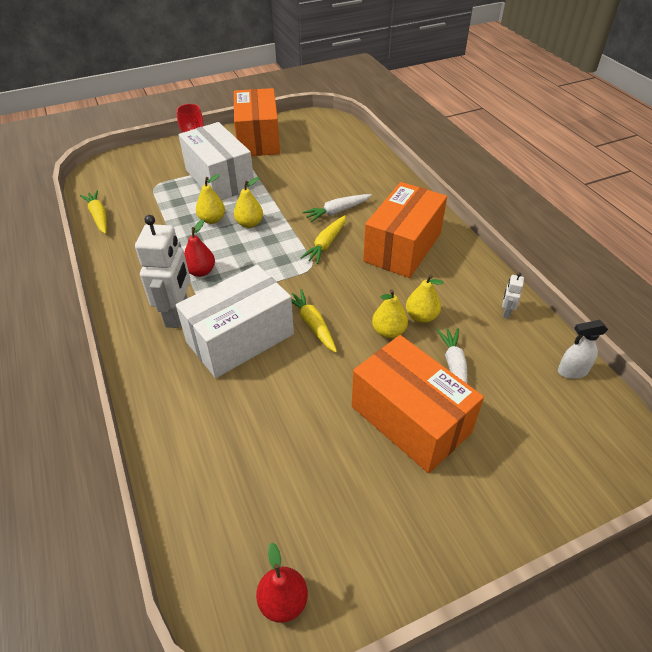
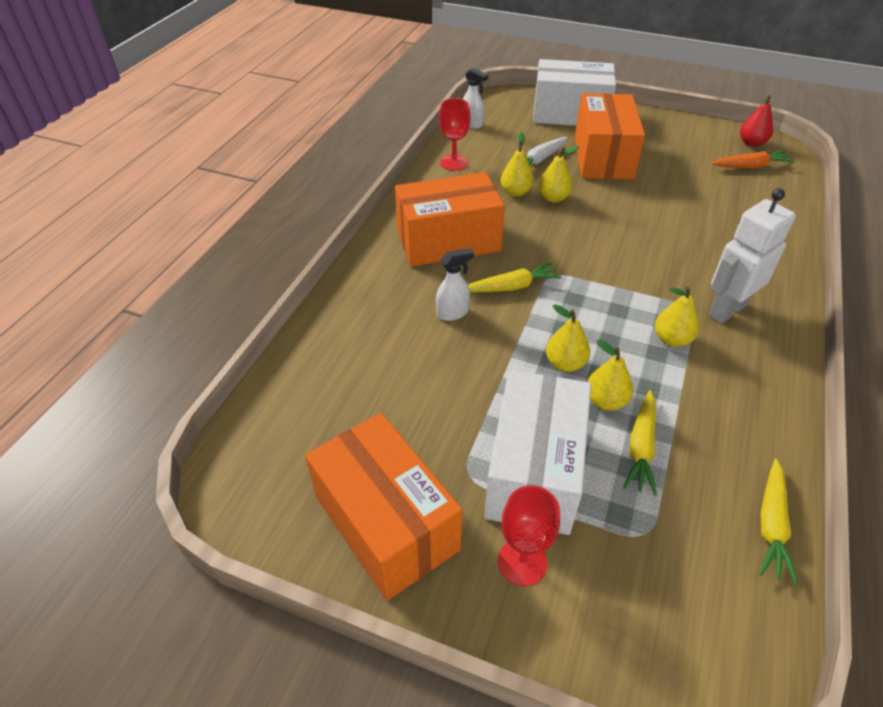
camera: 135 degrees left, 0 degrees up
white box [176,265,294,378] -> white box moved to [533,59,616,126]
red pear [184,219,215,277] -> yellow pear [655,286,699,347]
orange box [234,88,280,156] -> orange box turned 75 degrees counterclockwise [305,413,463,601]
yellow carrot [291,289,337,353] -> yellow carrot moved to [623,390,657,495]
white carrot [302,194,372,222] -> white spray bottle [436,248,474,321]
white robot [502,272,524,319] -> red goblet [439,98,470,170]
none -> orange carrot [711,151,795,169]

